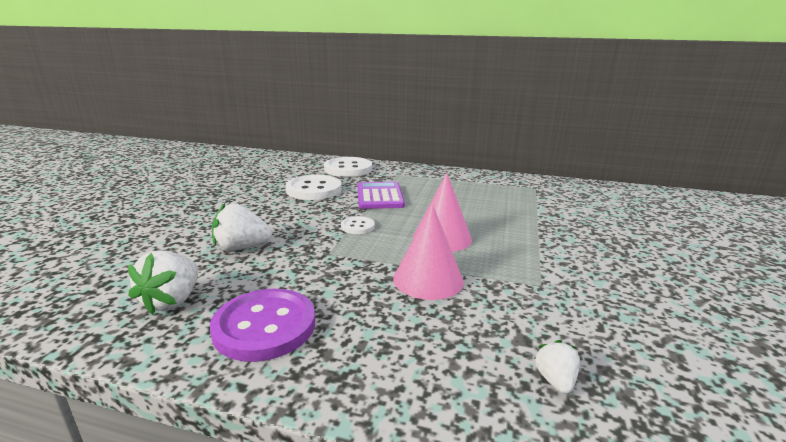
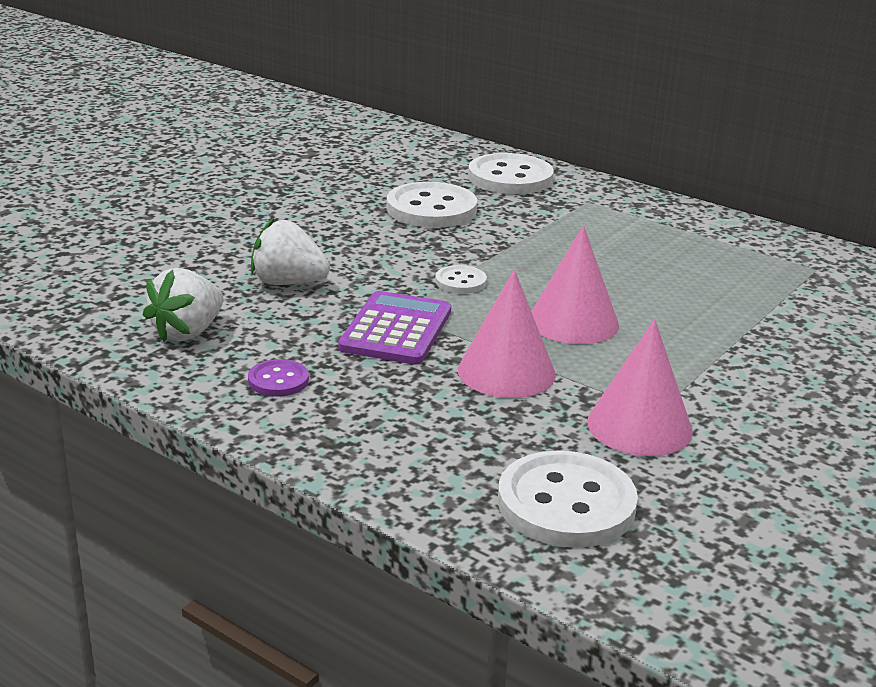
camera: 20 degrees right, 5 degrees up
purple button [210,289,315,362] -> purple button [248,359,309,397], size x0.50
purple calculator [357,182,405,209] -> purple calculator moved to [338,291,451,365]
white strawberry [534,340,580,394] -> white button [498,451,638,548]
none -> pink cone [587,319,693,456]

